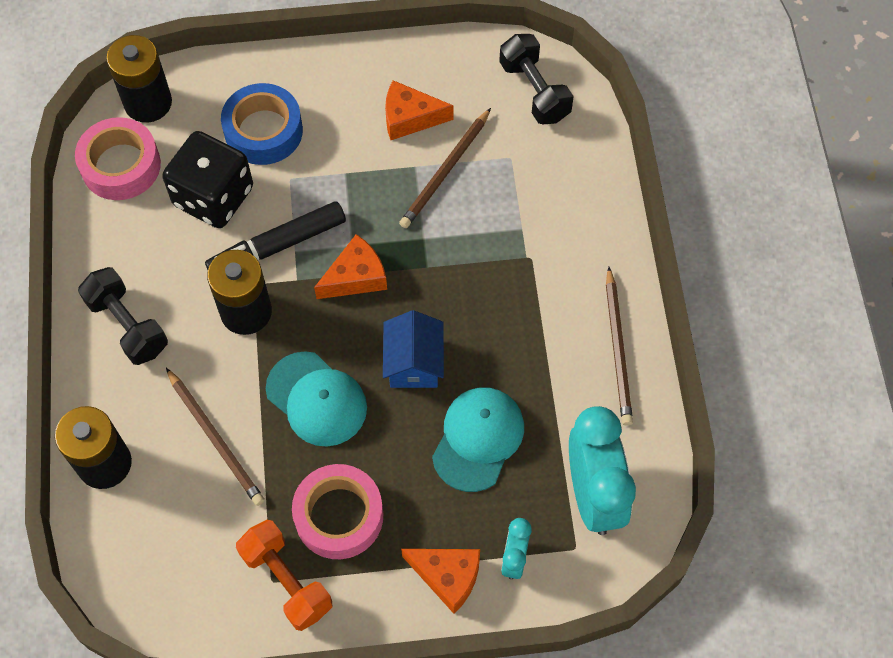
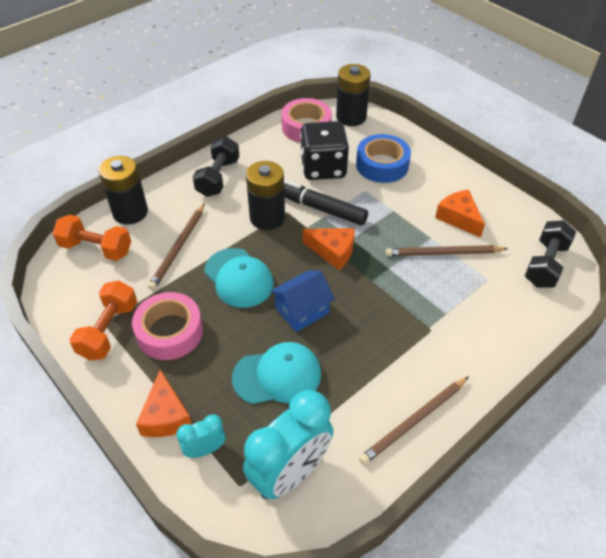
camera: 55 degrees right, 15 degrees down
turquoise cap [266,351,367,447] -> turquoise cap turned 45 degrees counterclockwise [204,248,274,308]
none -> orange dumbbell [52,215,131,261]

